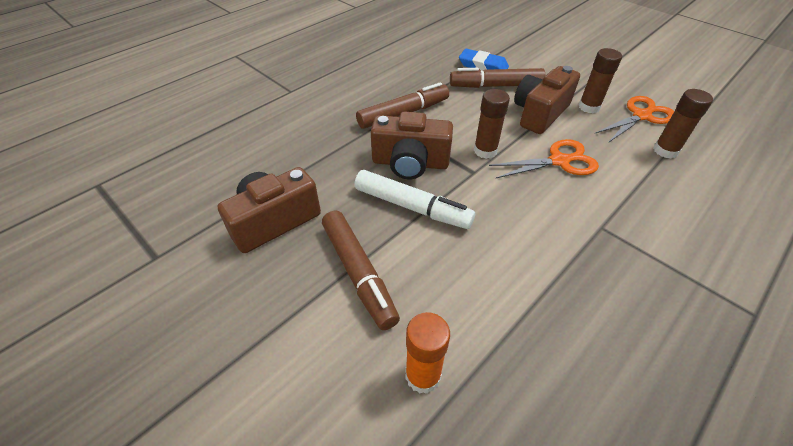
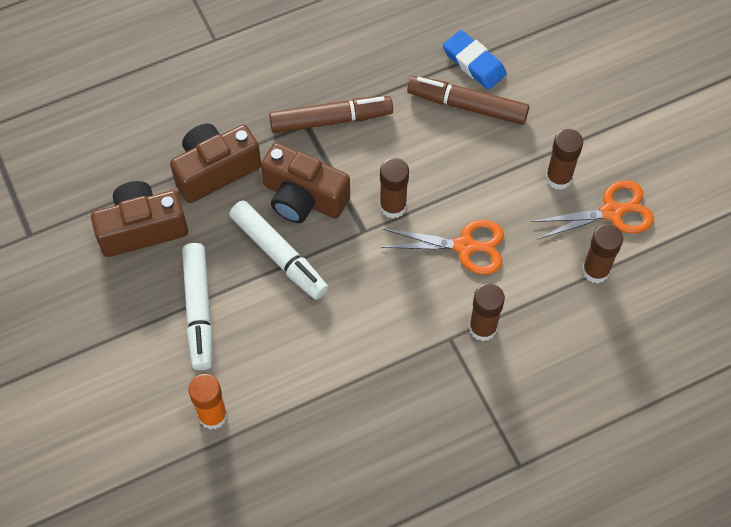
camera: 20 degrees right, 15 degrees up
brown marker [322,211,400,330] -> white marker [182,243,213,370]
brown camera [514,66,580,134] -> brown camera moved to [170,124,261,203]
none -> brown glue stick [469,283,505,341]

